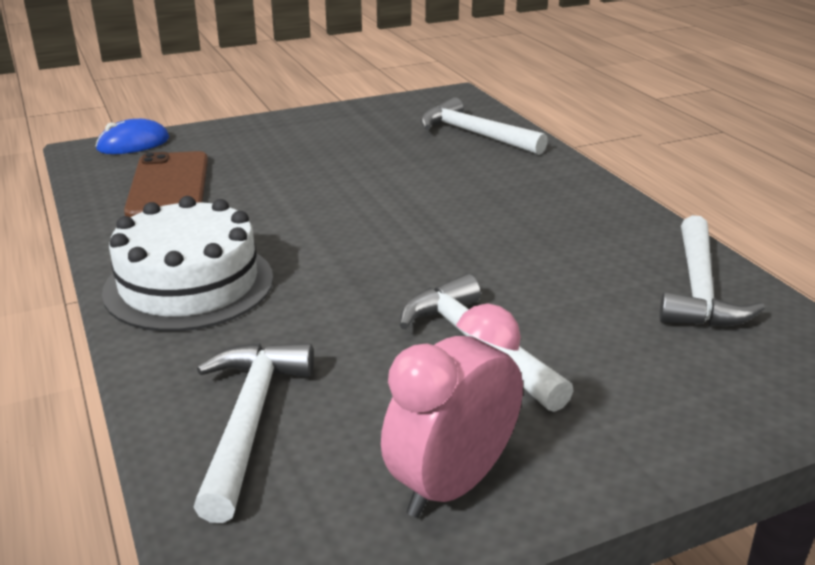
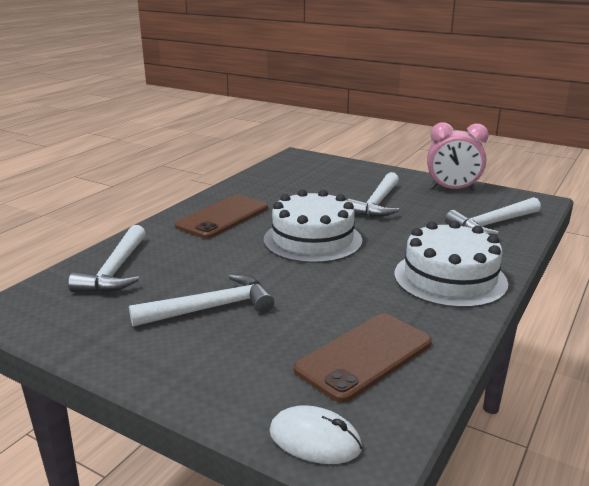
camera: 125 degrees left, 5 degrees down
blue mouse [96,119,169,154] -> white mouse [269,405,362,464]
white hammer [659,215,765,327] -> white hammer moved to [129,274,274,327]
none -> brown phone [175,195,268,239]
none -> white cake [264,190,362,263]

